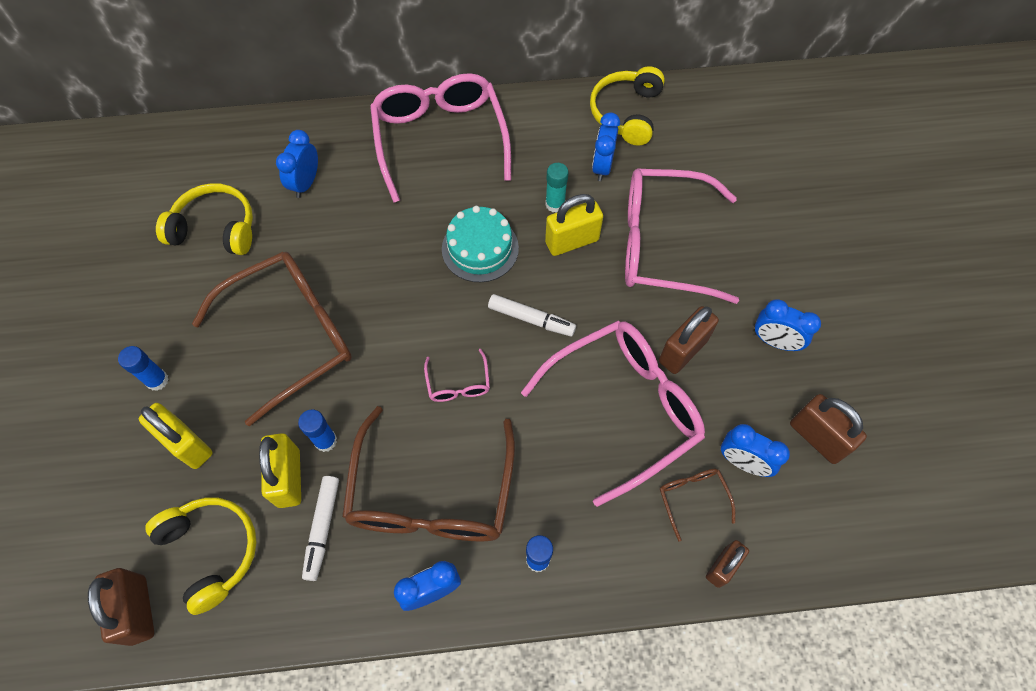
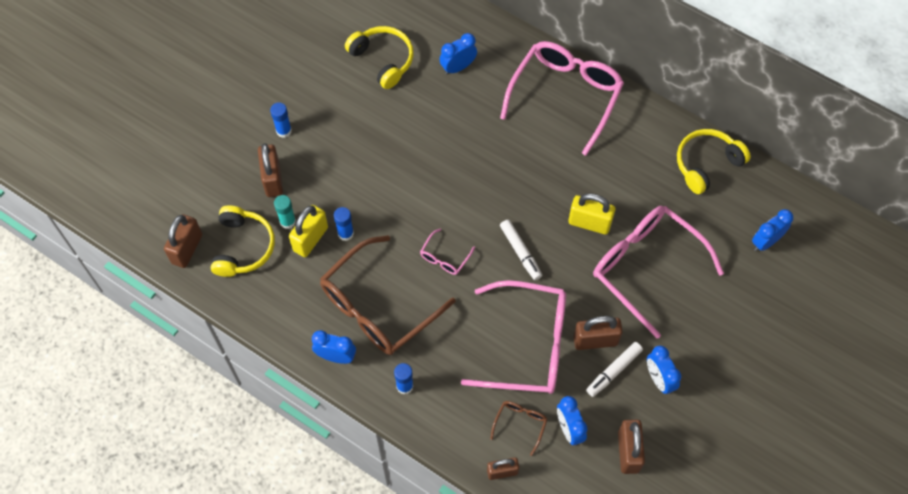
camera: 40 degrees right, 0 degrees up
yellow padlock [139,403,213,469] -> brown padlock [258,143,283,197]
brown glasses [192,252,352,426] -> none
white marker [302,476,339,581] -> white marker moved to [586,342,643,397]
turquoise cake [442,206,519,282] -> none
turquoise glue stick [545,163,569,213] -> turquoise glue stick moved to [274,195,296,229]
blue clock [592,112,620,181] -> blue clock moved to [752,209,793,251]

